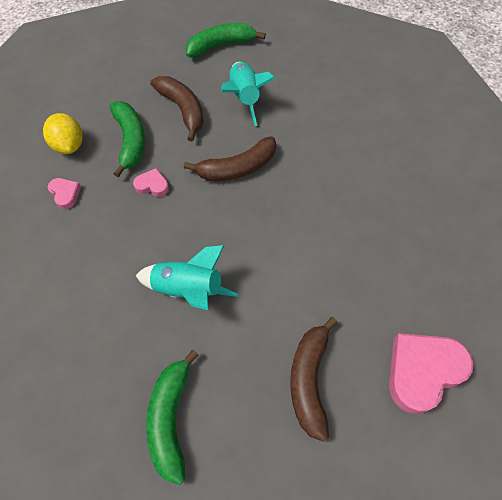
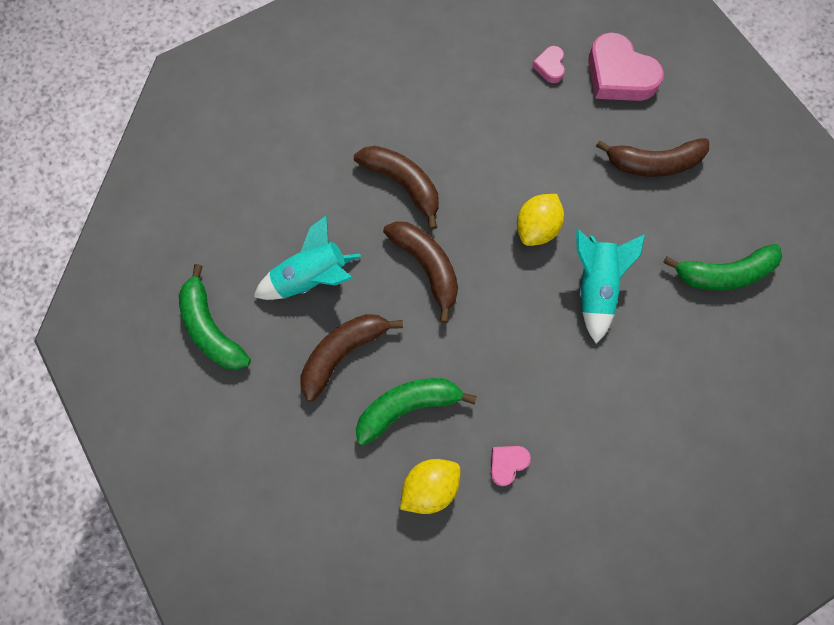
camera: 100 degrees left, 10 degrees up
pink heart [133,168,169,197] -> pink heart moved to [532,46,565,83]
none -> brown banana [354,146,439,230]
none -> yellow lemon [517,194,564,246]

